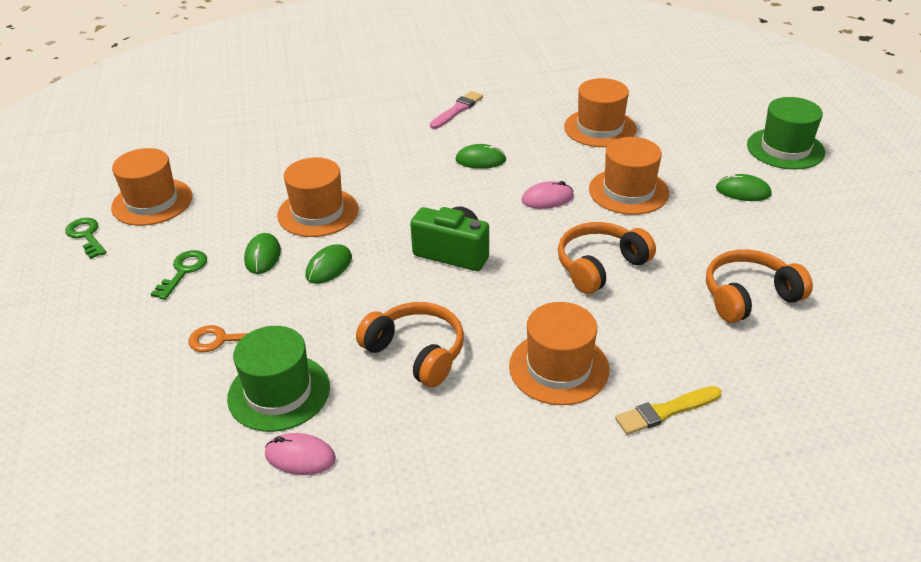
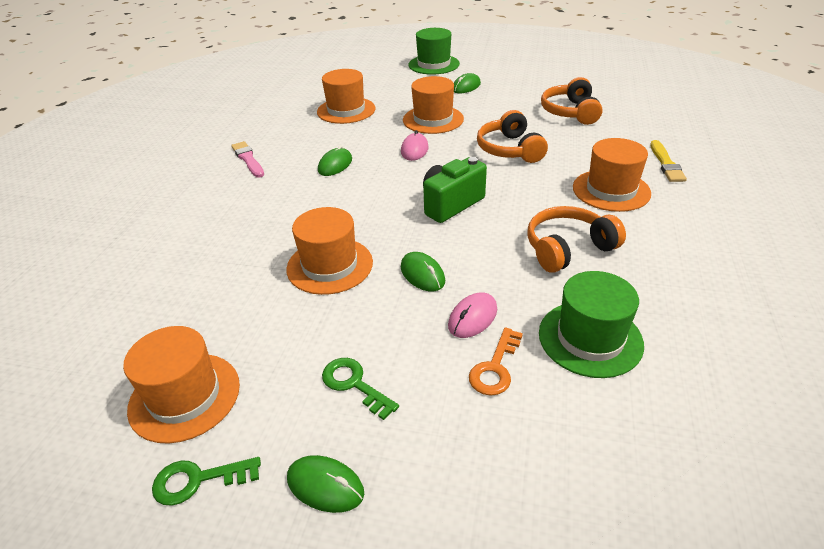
camera: 65 degrees left, 0 degrees up
green mouse [244,233,281,274] -> green mouse moved to [287,455,364,513]
pink mouse [265,433,336,475] -> pink mouse moved to [448,293,497,338]

